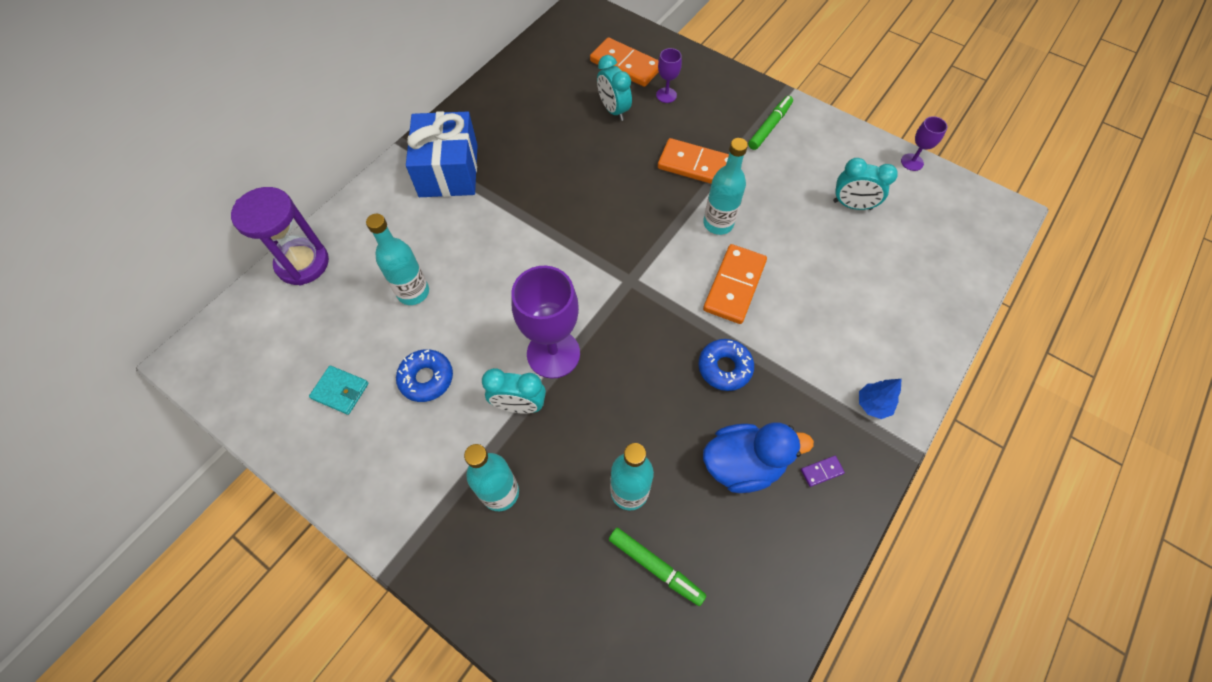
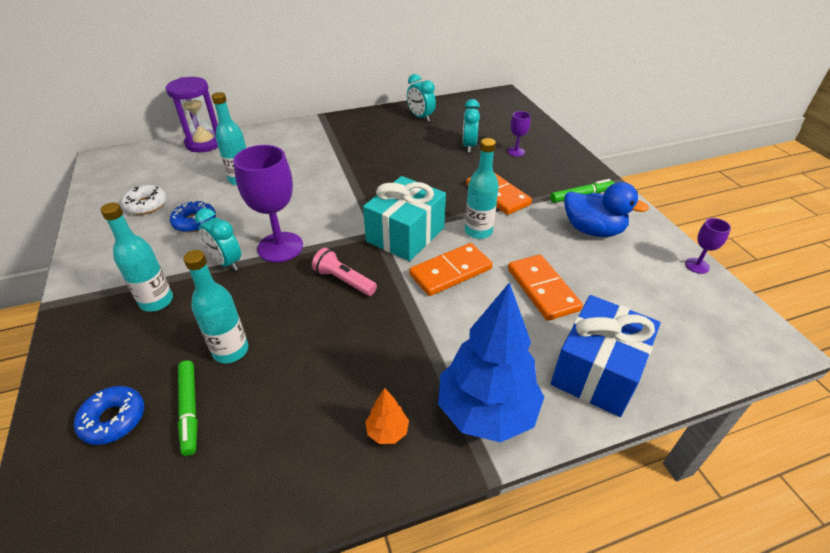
camera: 35 degrees right, 20 degrees down
turquoise wallet [309,365,369,415] -> white donut [121,185,167,215]
blue gift [406,111,478,197] -> blue gift moved to [551,295,661,417]
orange domino [590,37,659,87] -> orange domino moved to [508,254,583,321]
blue donut [698,339,754,391] -> blue donut moved to [74,386,144,445]
blue duck [703,422,814,493] -> blue duck moved to [564,182,649,237]
purple domino [801,456,845,487] -> orange tree [365,388,409,444]
turquoise clock [833,158,898,210] -> turquoise clock moved to [407,74,436,122]
blue tree [859,379,901,419] -> blue tree [438,282,544,443], size x2.43
none -> pink flashlight [312,248,377,296]
none -> turquoise gift [363,176,446,261]

